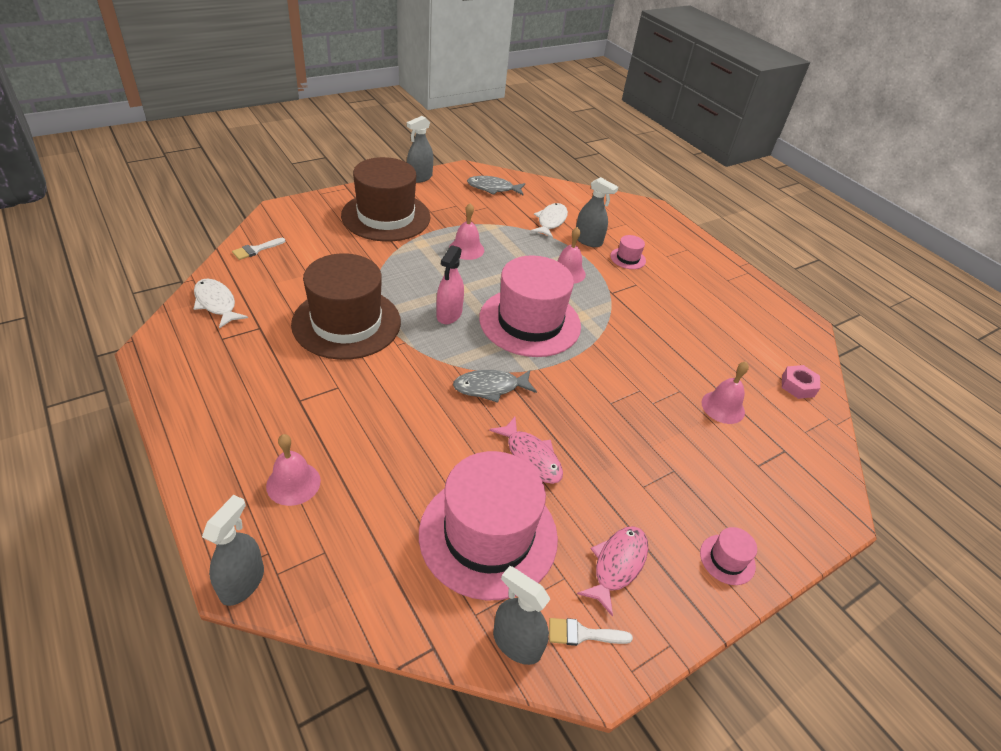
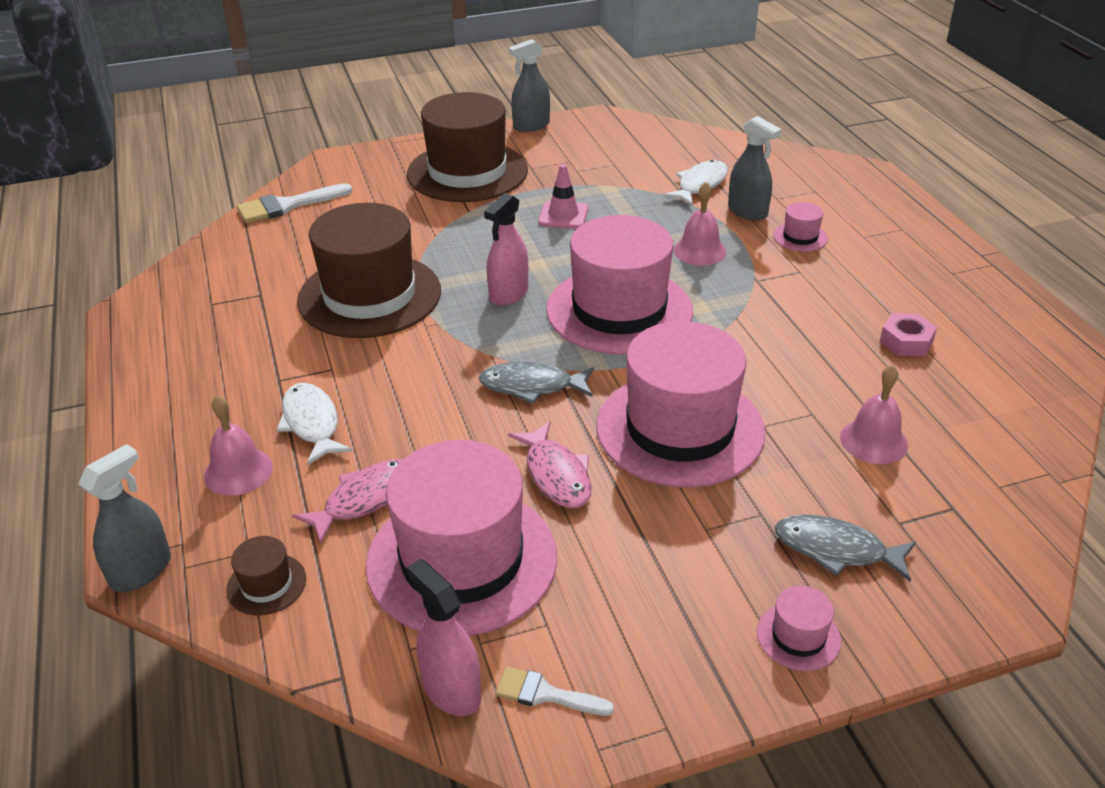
camera: 20 degrees right, 5 degrees down
white fish [194,278,248,329] -> white fish moved to [276,383,352,465]
white brush [232,238,285,260] -> white brush [237,183,352,223], size x1.65
pink bell [449,203,484,260] -> pink traffic cone [538,164,588,229]
grey fish [467,176,525,196] -> grey fish moved to [775,514,916,582]
grey spray bottle [493,566,550,665] -> pink spray bottle [407,559,481,716]
pink fish [577,526,648,617] -> pink fish moved to [292,459,402,544]
pink nut [782,365,820,399] -> pink nut moved to [880,313,937,356]
none -> brown hat [226,536,306,615]
none -> pink hat [597,321,766,487]

